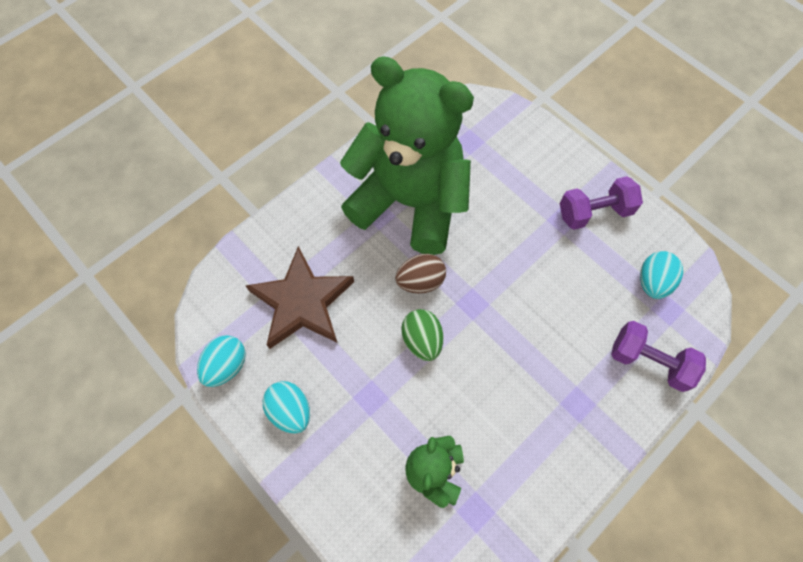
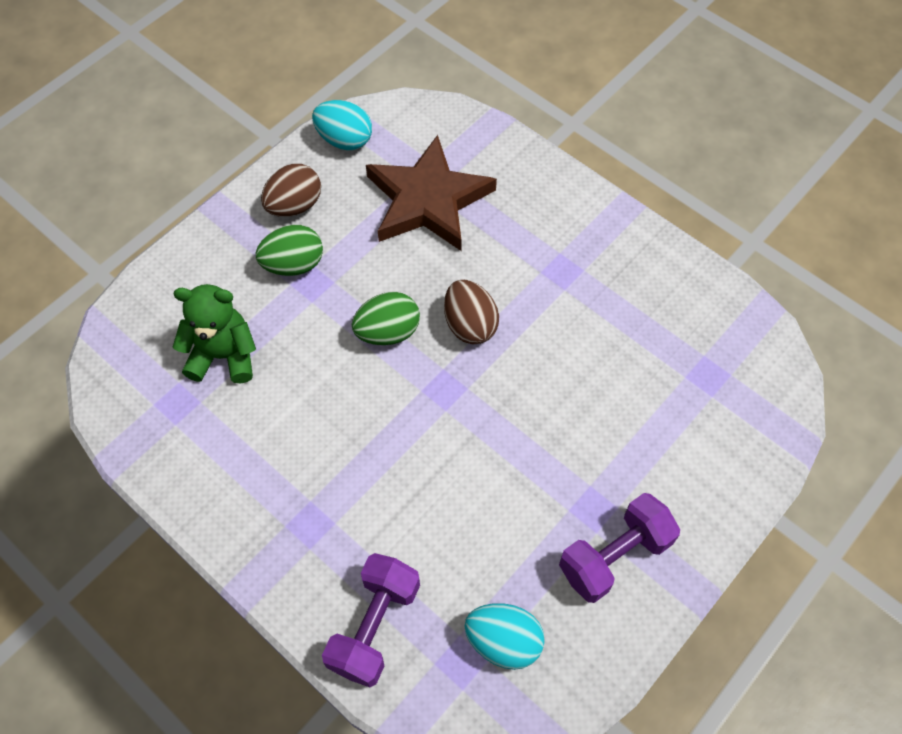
camera: 85 degrees right, 5 degrees down
turquoise egg [263,381,310,434] -> brown egg [261,164,321,217]
green teddy bear [340,56,474,255] -> none
purple dumbbell [560,176,643,230] -> purple dumbbell turned 75 degrees clockwise [559,493,680,603]
none -> green egg [256,225,323,276]

